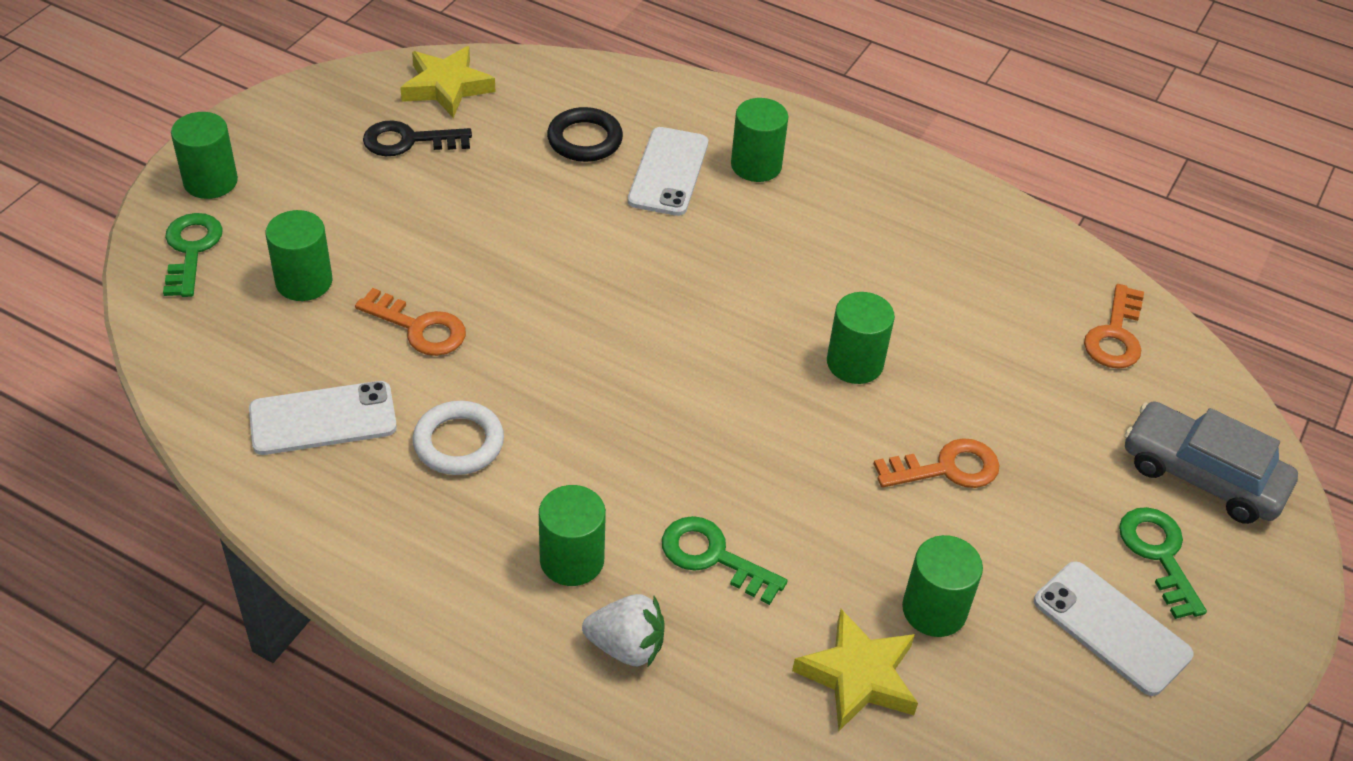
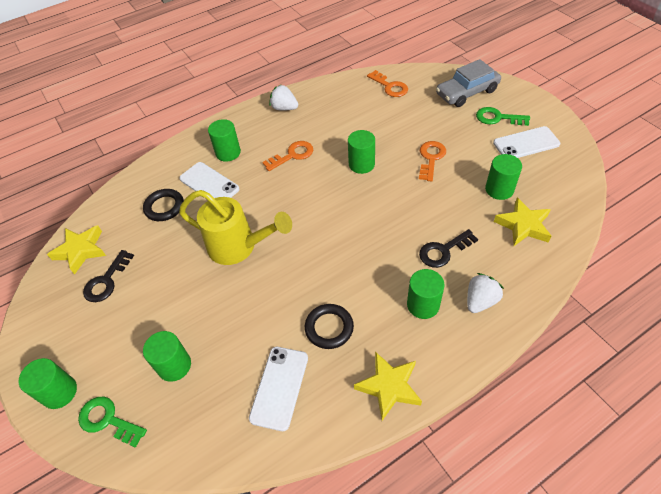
camera: 55 degrees left, 5 degrees up
orange key [355,288,466,356] -> orange key moved to [262,141,313,171]
white ring [413,401,504,475] -> black ring [305,304,354,349]
green key [662,516,788,605] -> black key [419,229,478,268]
none -> yellow watering can [179,190,292,265]
none -> white strawberry [269,85,298,111]
none -> yellow star [354,352,422,421]

